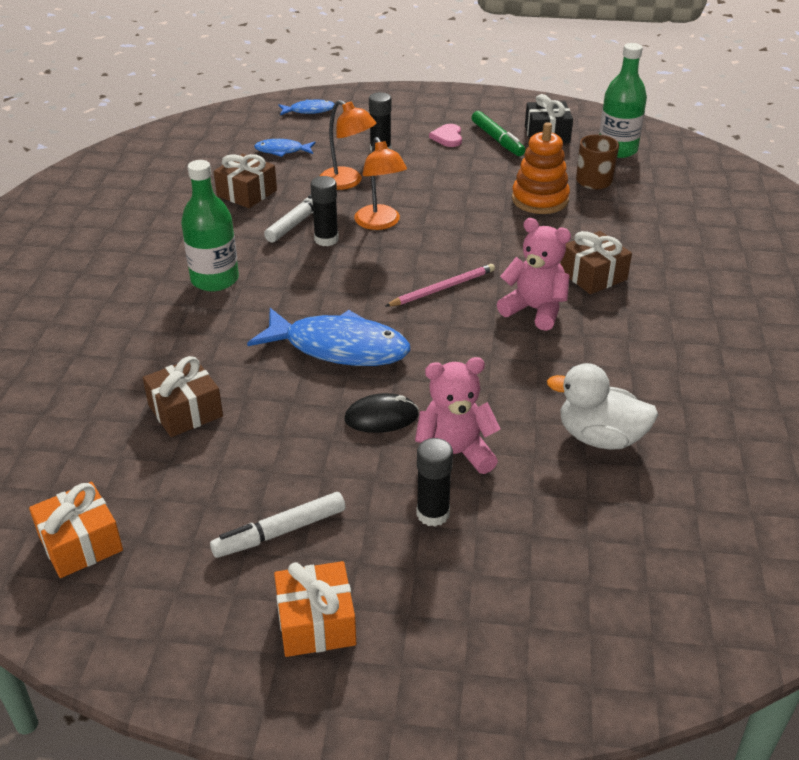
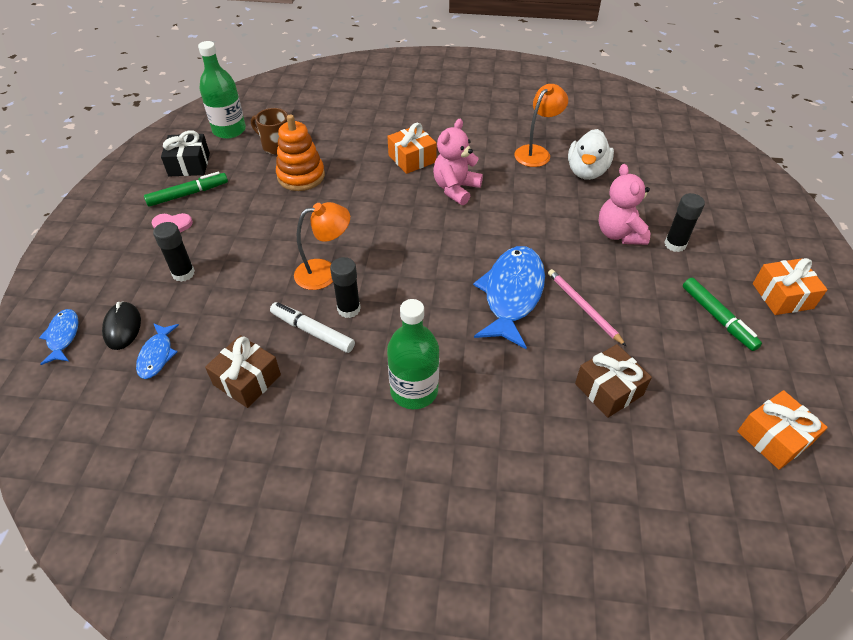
camera: 90 degrees left, 10 degrees up
white marker [210,492,345,558] -> green marker [683,278,762,351]
orange lamp [320,100,376,190] -> orange lamp moved to [514,84,568,167]
black mouse [344,393,419,433] -> black mouse moved to [102,301,141,350]
pink pencil [386,264,495,306] -> pink pencil moved to [548,269,626,346]
brown gift [561,231,632,294] -> orange gift [387,123,437,174]

